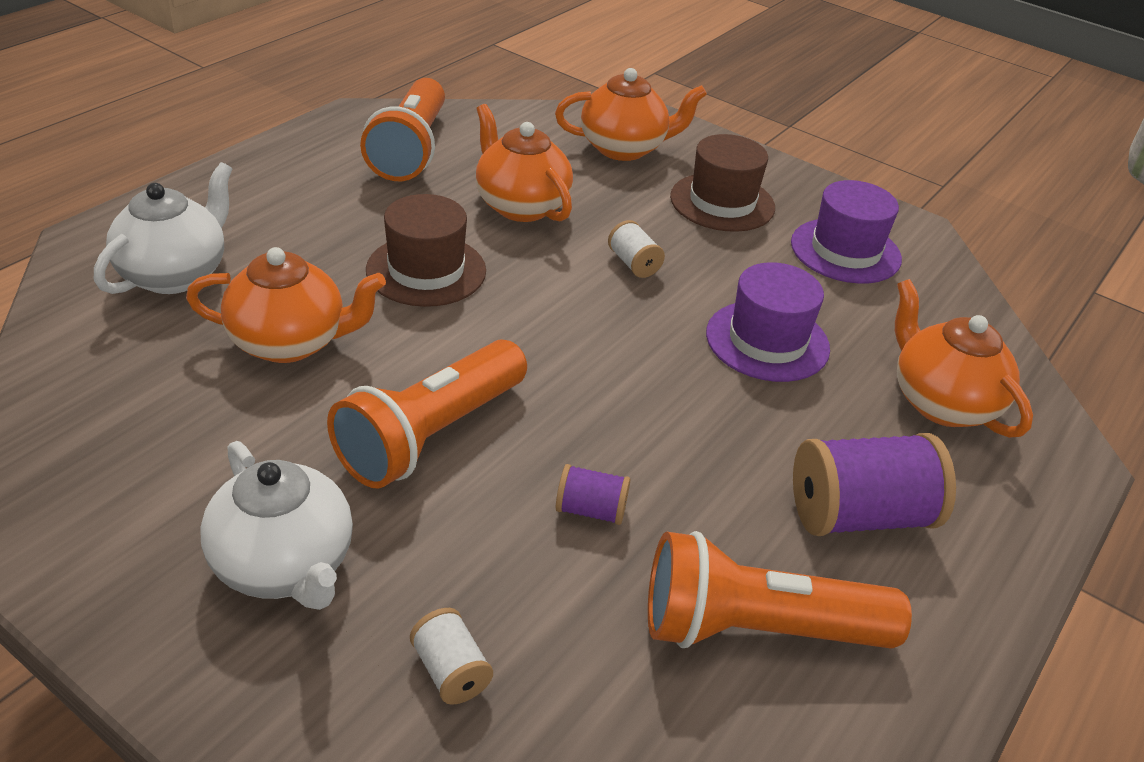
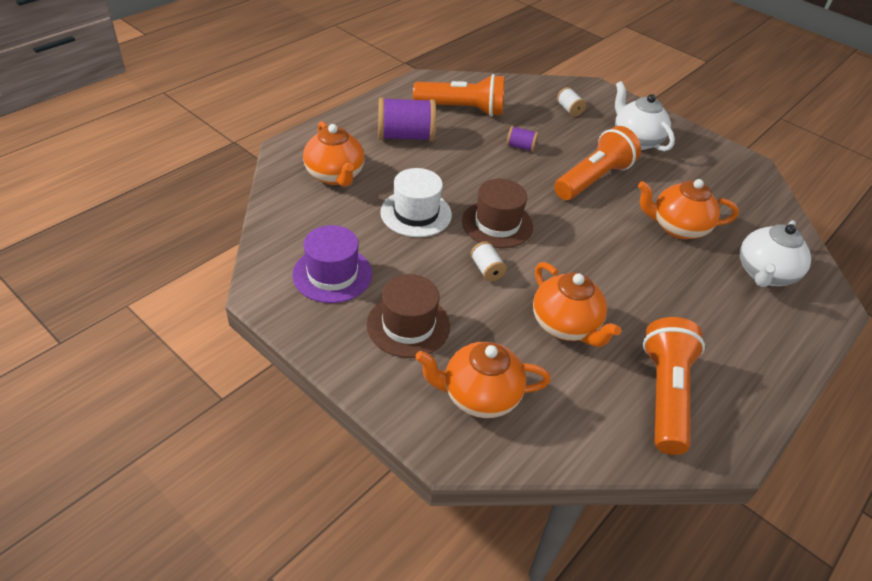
camera: 175 degrees left, 5 degrees up
brown hat [366,194,486,307] -> brown hat moved to [462,179,533,248]
purple hat [706,262,830,382] -> white hat [380,168,452,237]

